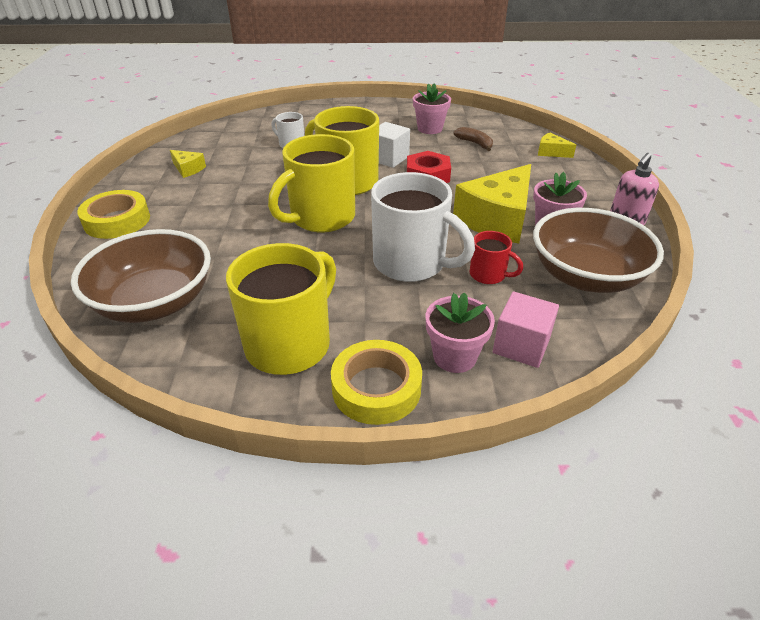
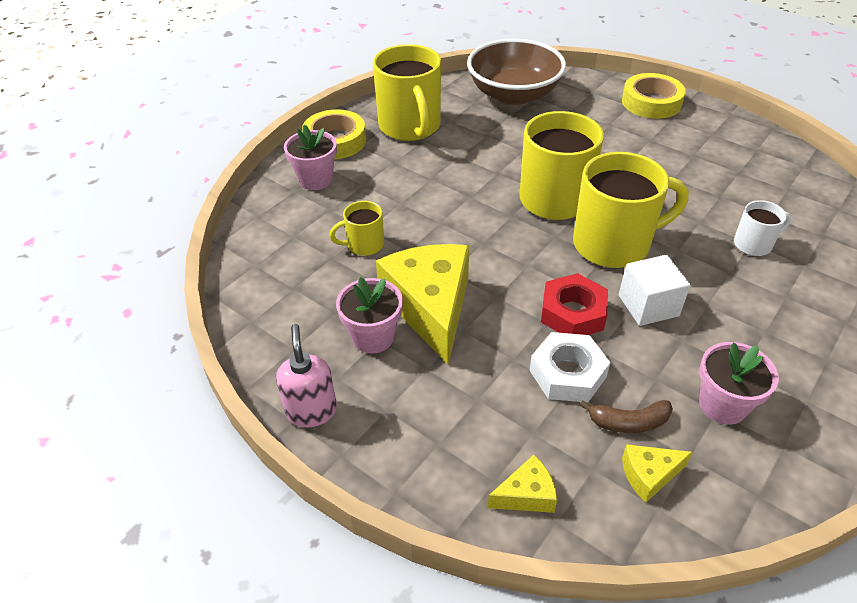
camera: 130 degrees right, 5 degrees up
yellow cheese [170,150,206,178] -> yellow cheese moved to [622,444,693,502]
white mug [371,172,475,282] -> none
red mug [470,231,523,284] -> yellow mug [329,201,384,256]
pink cube [493,292,559,368] -> none
brown bowl [533,208,664,293] -> none
none -> white nut [529,332,611,403]

